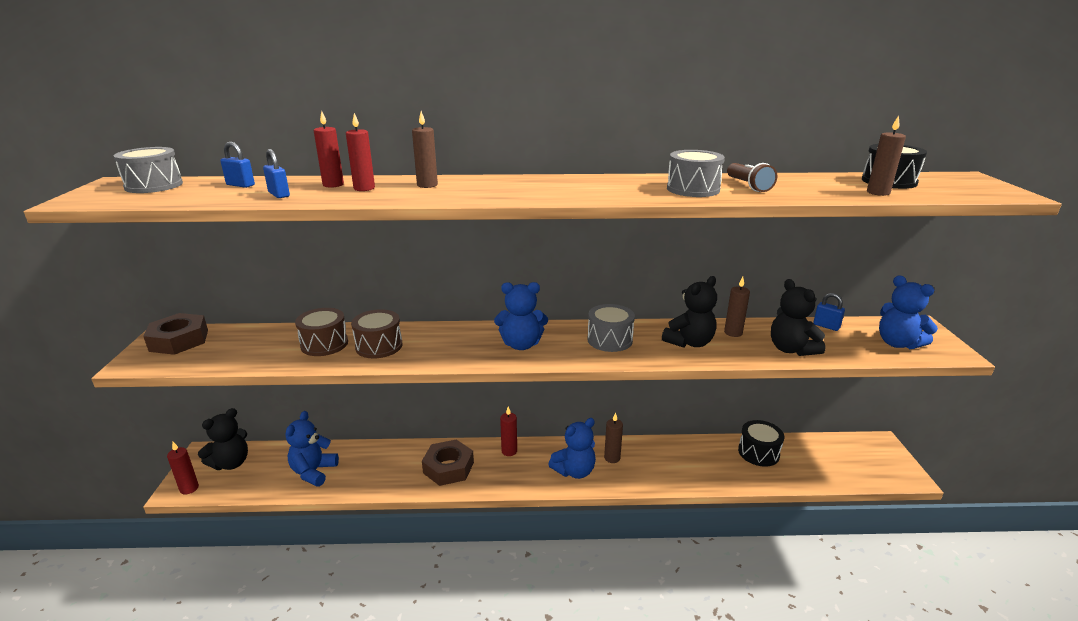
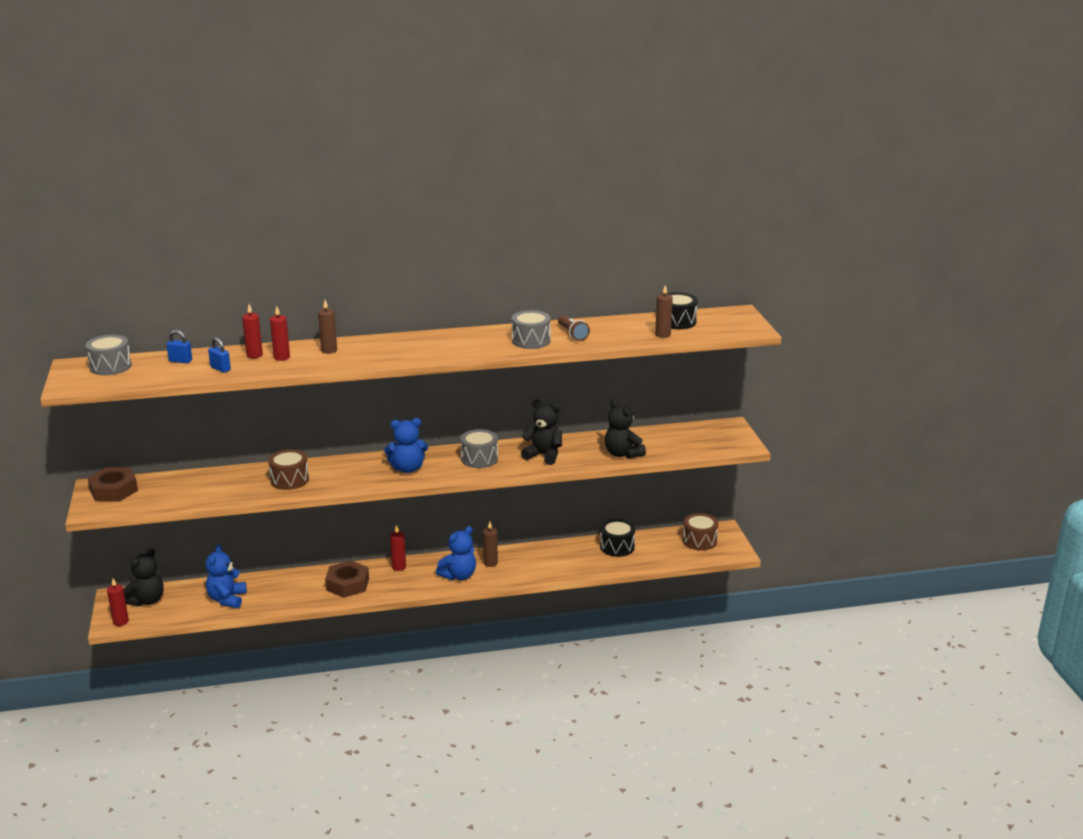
camera: 10 degrees left, 0 degrees up
brown drum [295,308,348,356] -> brown drum moved to [683,513,718,550]
black teddy bear [662,276,717,348] -> black teddy bear turned 105 degrees counterclockwise [521,400,562,465]
brown candle [724,277,750,337] -> none
blue padlock [813,293,845,331] -> none
blue teddy bear [879,276,938,349] -> none

